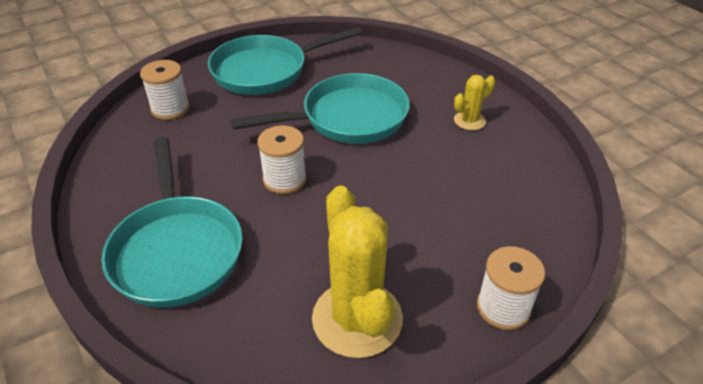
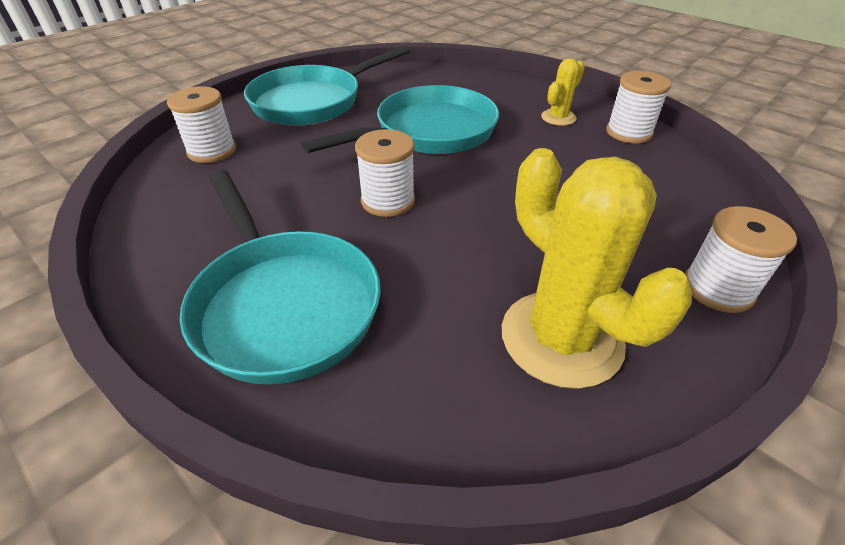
camera: 15 degrees left, 0 degrees up
none -> white spool [606,71,671,143]

